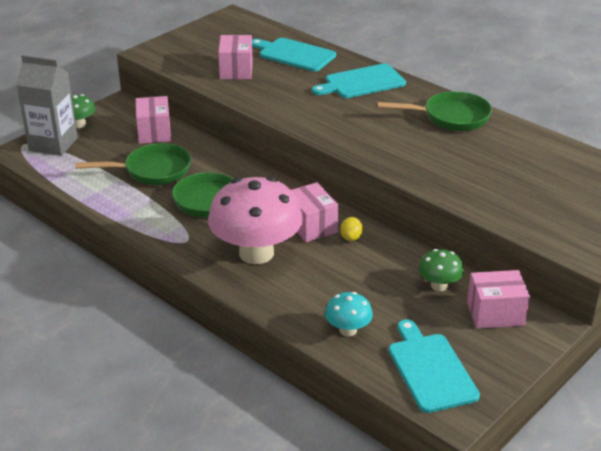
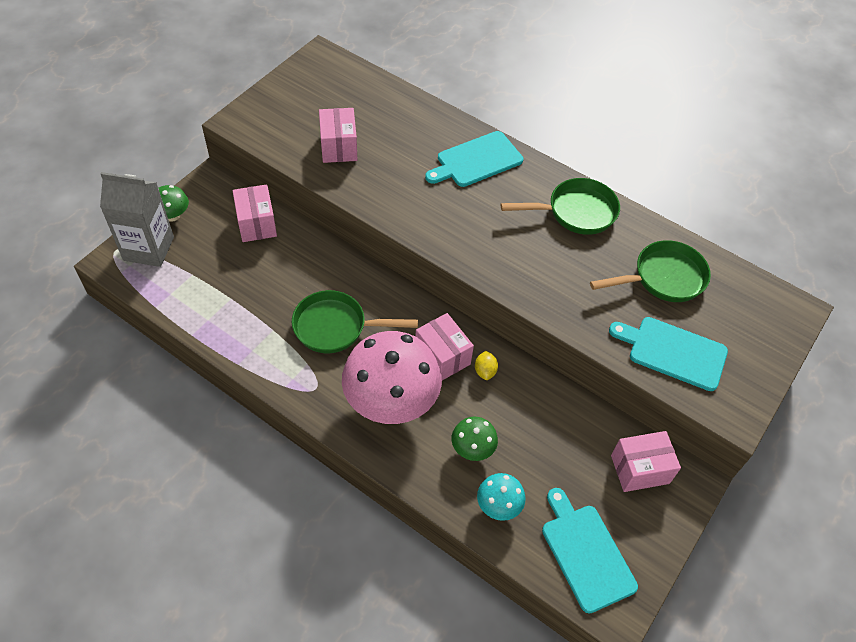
camera: 10 degrees left, 20 degrees up
green pan [75,143,191,185] -> green pan moved to [590,240,711,302]
turquoise cutting board [252,38,336,72] -> turquoise cutting board moved to [609,317,728,391]
green mushroom [418,249,464,291] -> green mushroom moved to [451,416,498,461]

